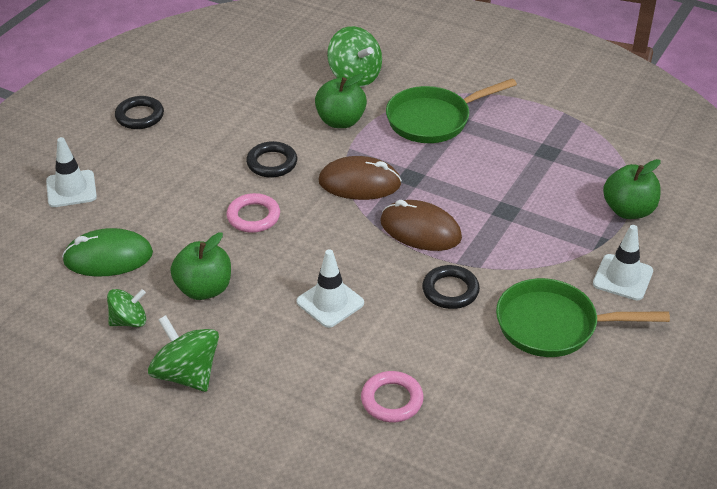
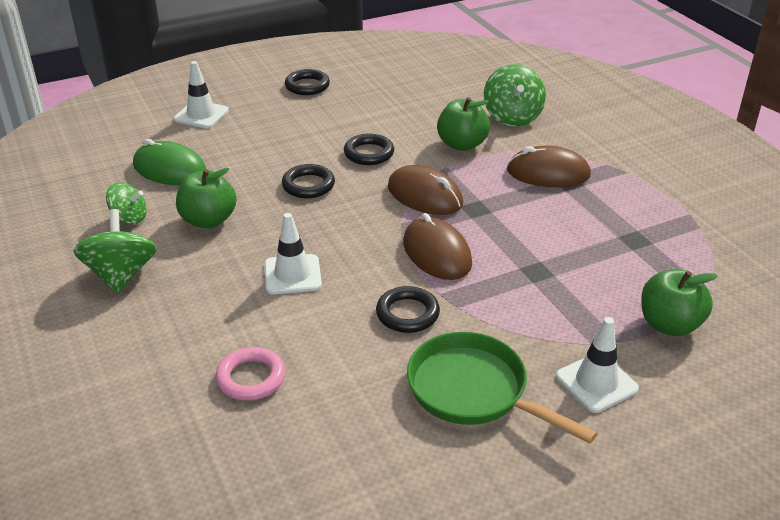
camera: 35 degrees right, 5 degrees down
pink ring [227,193,280,233] -> black ring [282,164,335,198]
green pan [386,78,517,143] -> brown mouse [507,145,591,187]

